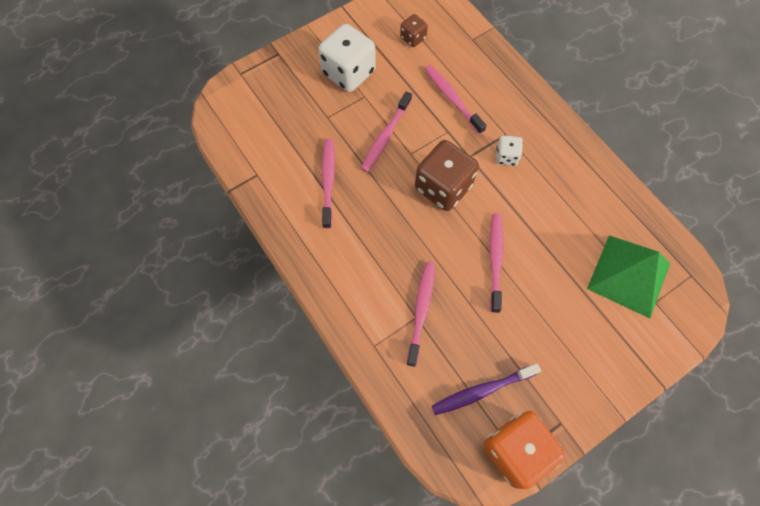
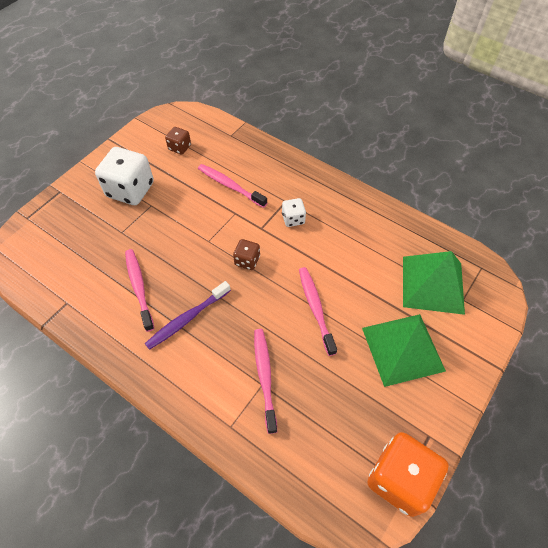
camera: 20 degrees left, 10 degrees down
pink toothbrush [361,91,412,172] -> none
brown dice [415,140,479,211] -> brown dice [233,239,260,270], size x0.50
purple toothbrush [432,363,541,415] -> purple toothbrush moved to [145,281,231,350]
none -> green pyramid [362,314,446,387]

